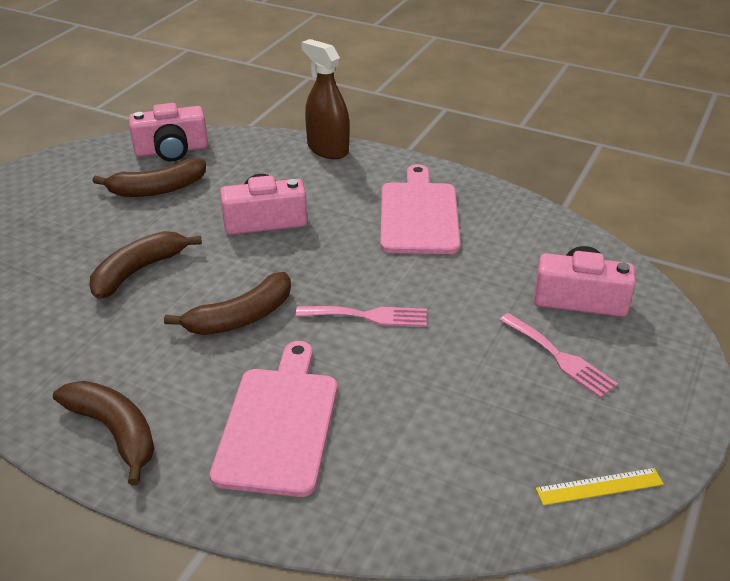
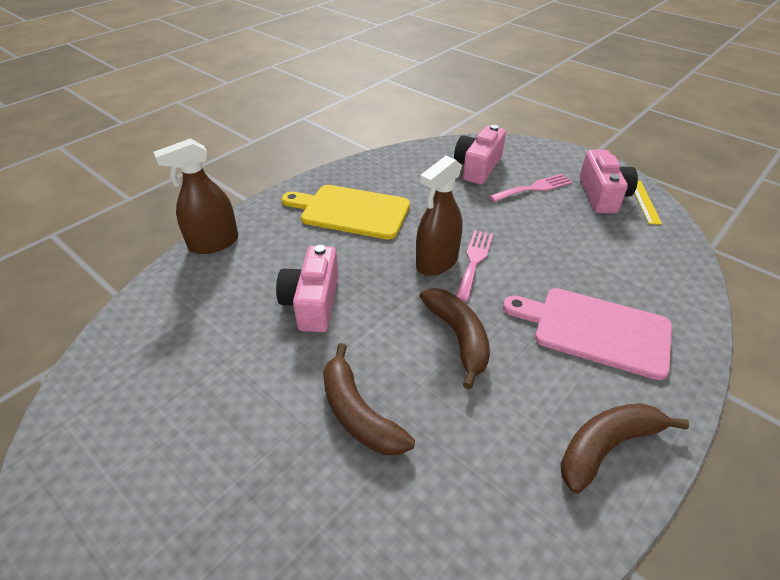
camera: 75 degrees left, 5 degrees up
brown banana [92,158,206,197] -> none
pink camera [129,103,208,161] -> pink camera moved to [580,150,638,214]
pink cutting board [380,164,460,254] -> yellow cutting board [282,185,410,240]
none -> brown spray bottle [416,156,463,276]

